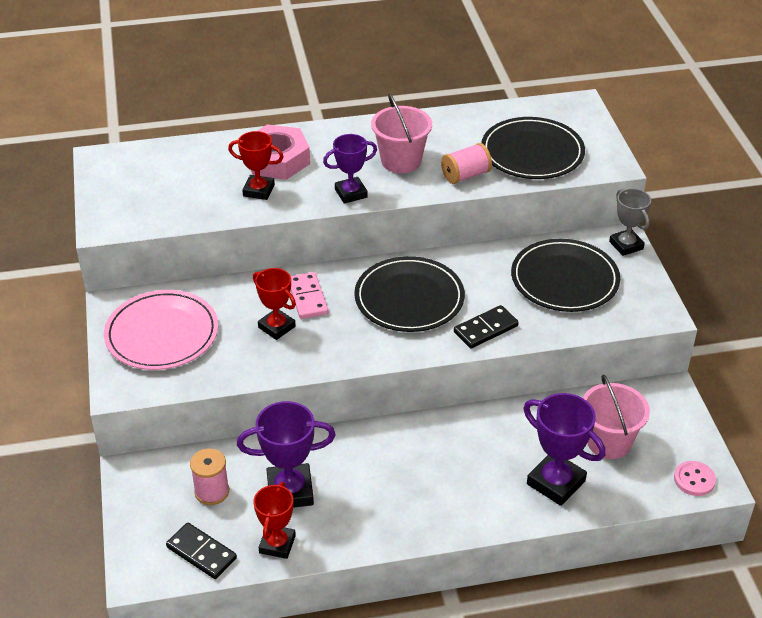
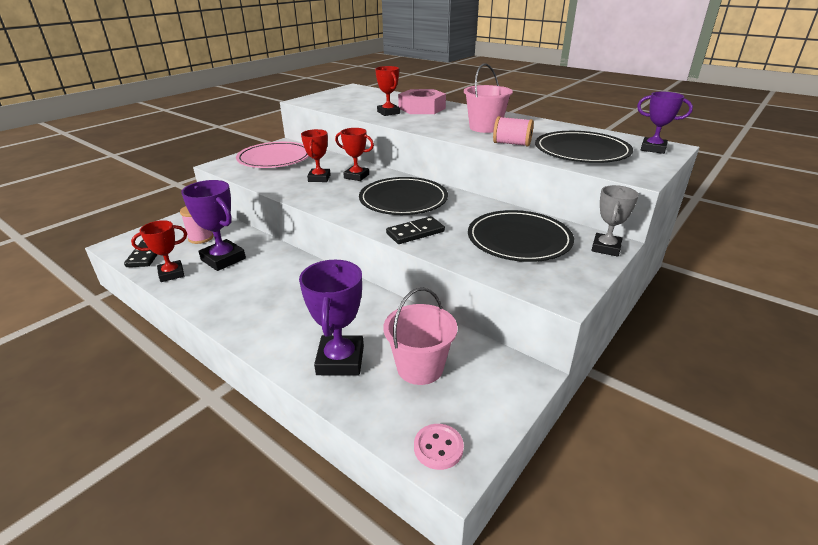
camera: 50 degrees right, 10 degrees down
pink domino [291,272,328,319] -> red trophy [335,128,374,181]
purple trophy [323,134,377,204] -> purple trophy moved to [637,92,693,154]
black domino [454,305,519,348] -> black domino turned 45 degrees counterclockwise [386,216,445,244]

